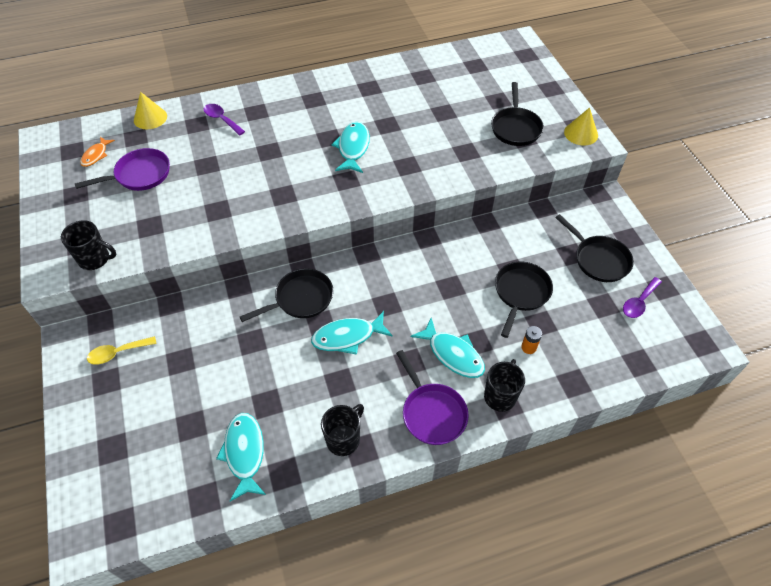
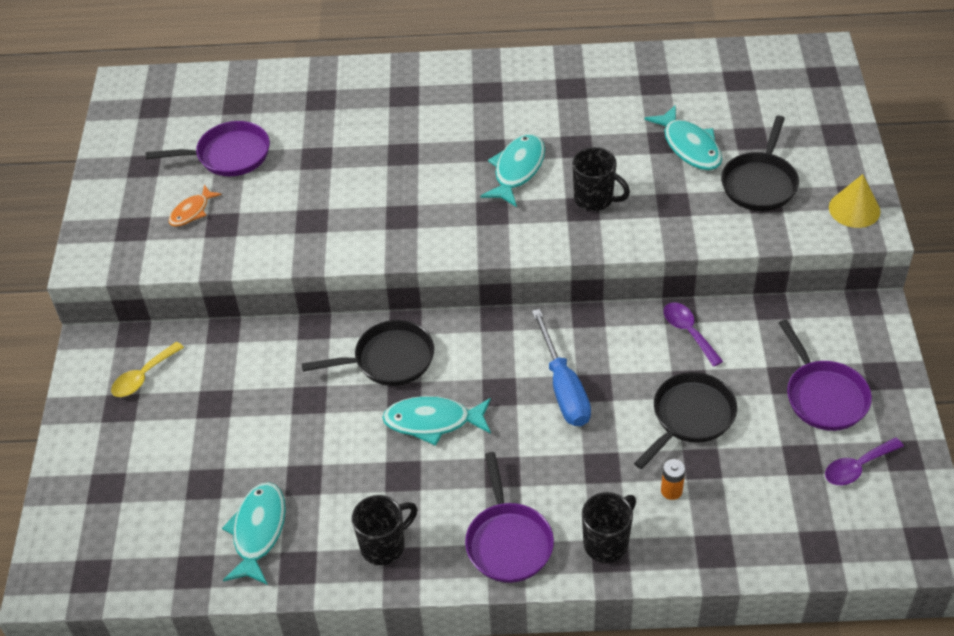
camera: 20 degrees right, 5 degrees down
black mug [61,220,116,270] -> black mug moved to [572,147,630,211]
orange fish [80,137,115,167] -> orange fish moved to [169,185,222,227]
yellow spoon [87,336,157,365] -> yellow spoon turned 45 degrees counterclockwise [111,342,184,397]
yellow cone [134,92,167,129] -> none
purple spoon [204,104,245,135] -> purple spoon moved to [664,302,723,367]
turquoise fish [411,318,485,378] -> turquoise fish moved to [644,105,722,170]
black pan [555,214,634,282] -> purple pan [779,319,872,431]
none -> blue screwdriver [532,309,591,426]

